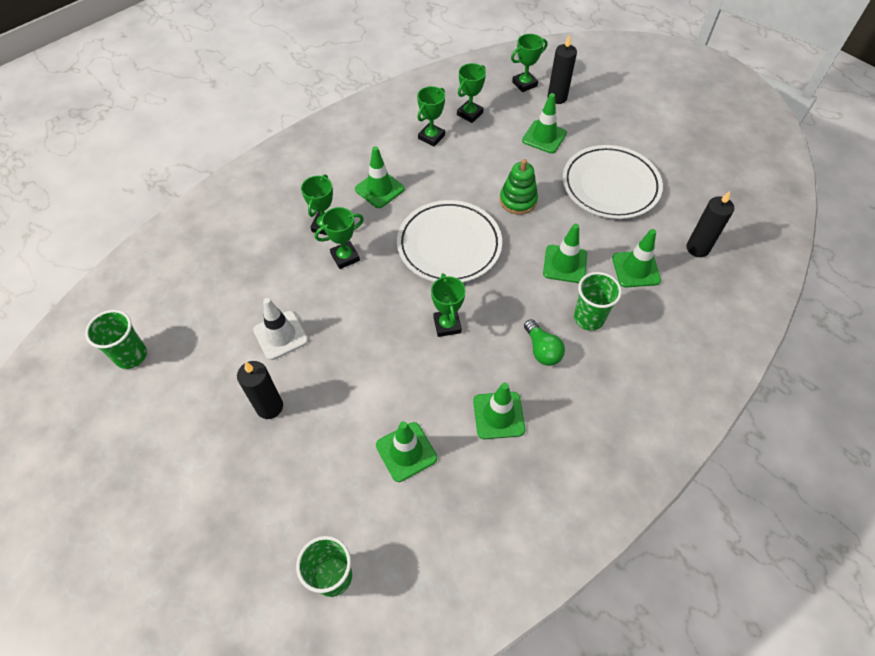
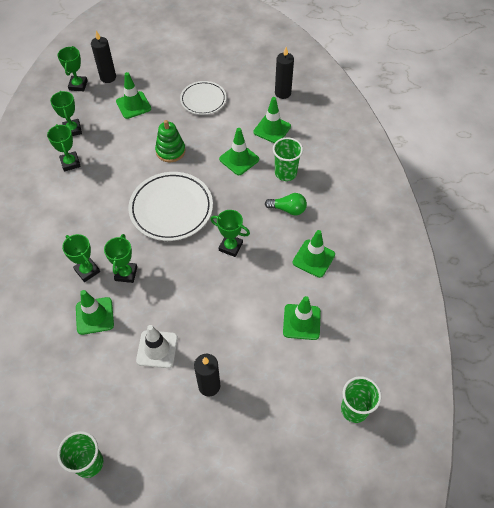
camera: 55 degrees left, 0 degrees up
green traffic cone [355,146,405,208] -> green traffic cone moved to [76,290,114,335]
white plate [563,145,663,219] -> white plate [180,81,227,115], size x0.62

